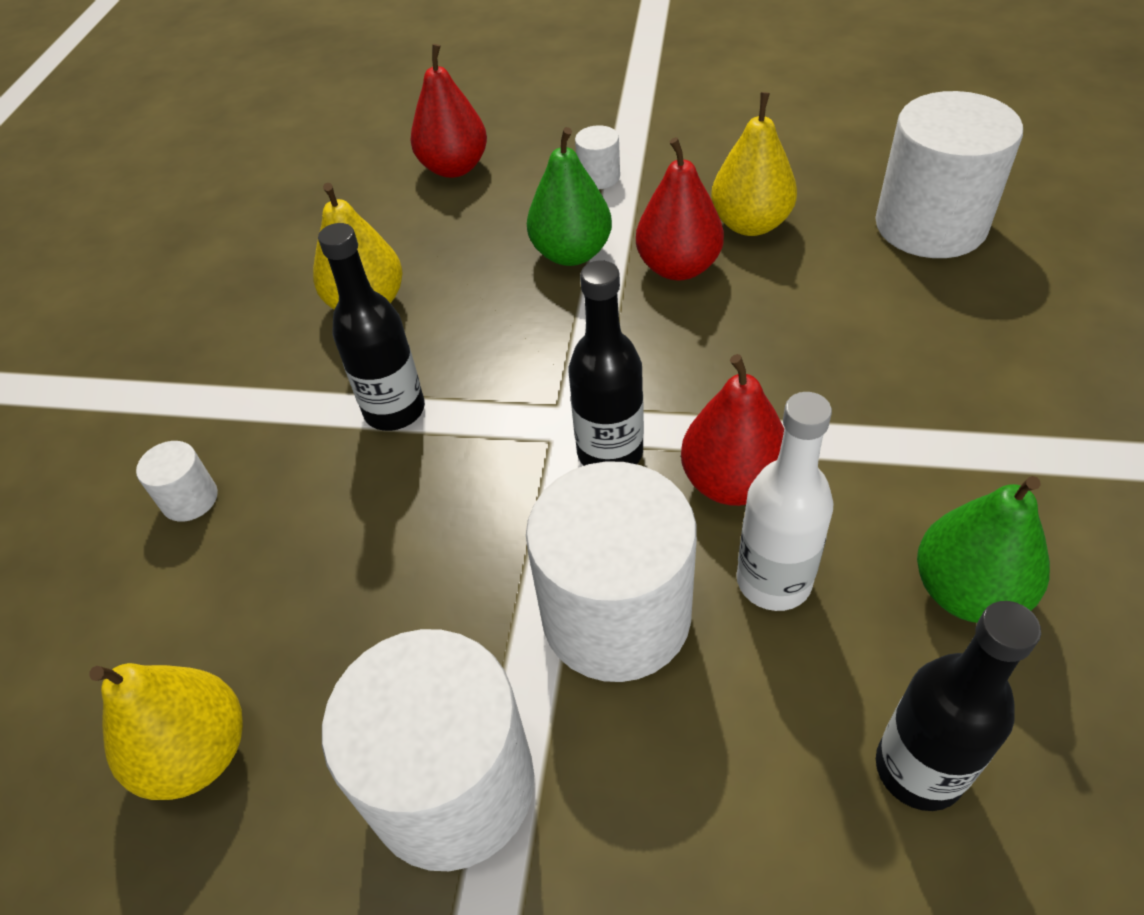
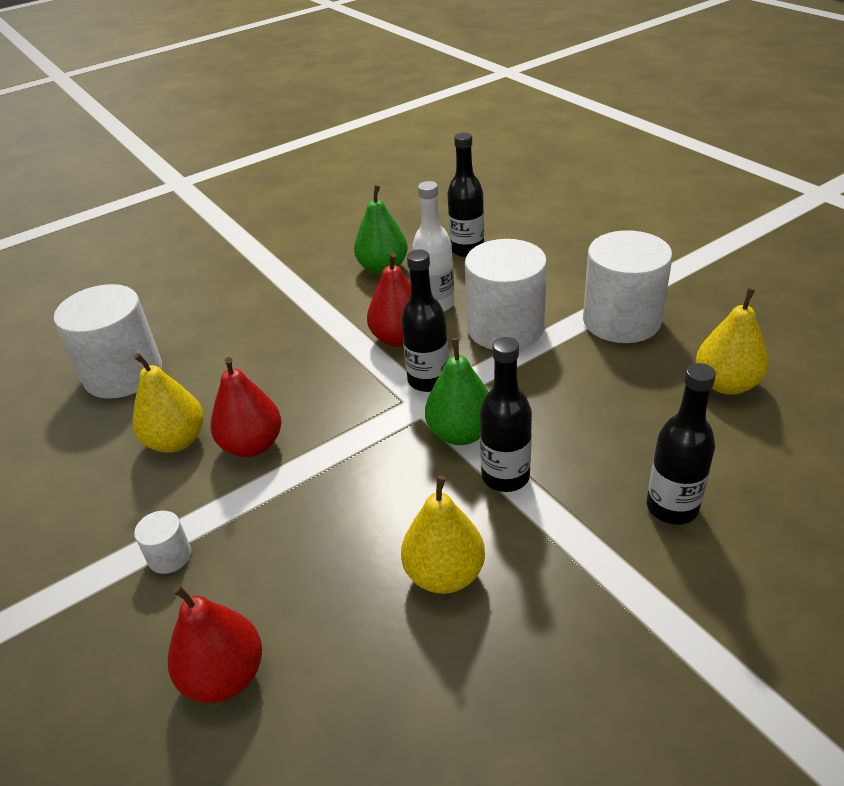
camera: 135 degrees left, 10 degrees down
white cylinder [136,441,218,522] -> black bottle [647,363,716,525]
green pear [527,127,612,266] -> green pear moved to [425,338,488,445]

